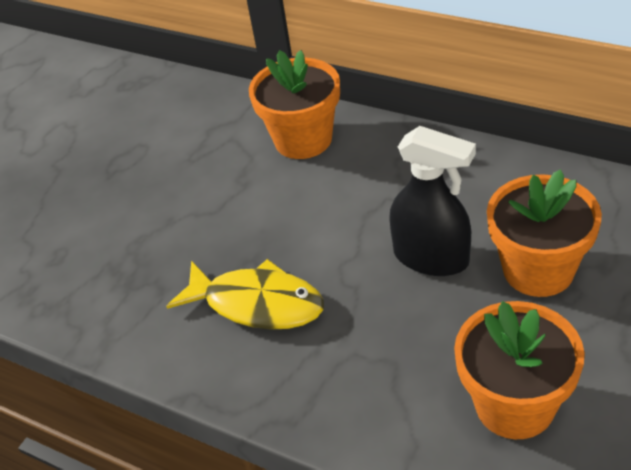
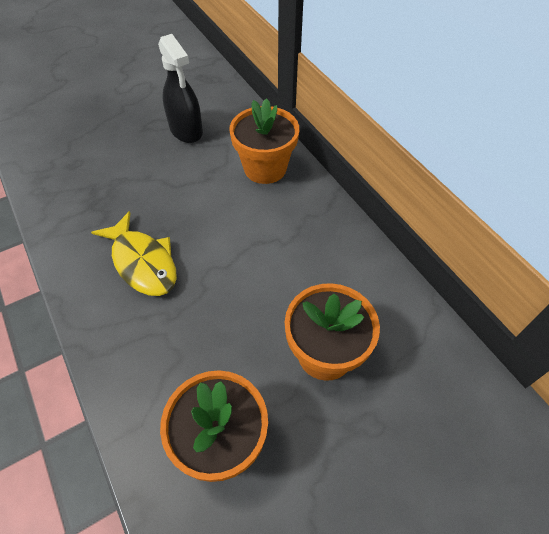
camera: 25 degrees right, 10 degrees up
black spray bottle [389,126,476,276] -> black spray bottle moved to [158,34,203,143]

